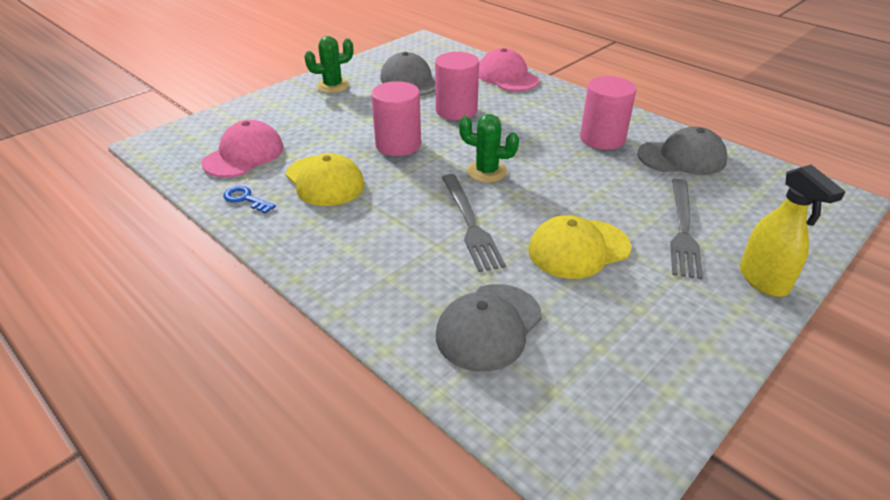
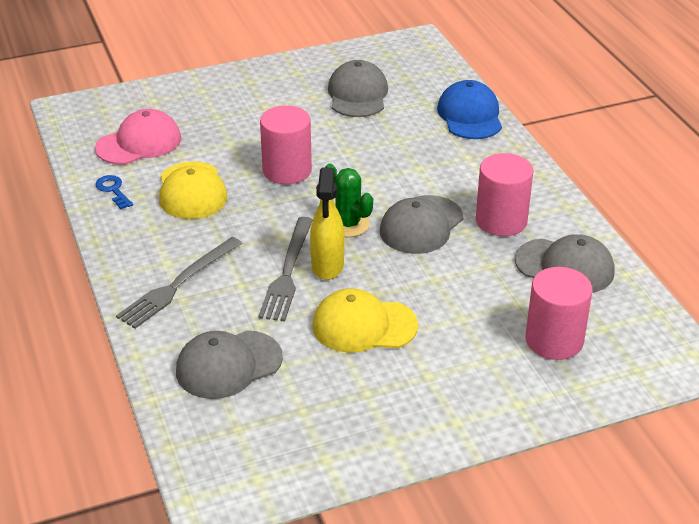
camera: 25 degrees right, 0 degrees up
green cactus [304,36,353,93] -> none
pink cylinder [435,52,479,120] -> pink cylinder moved to [526,267,593,360]
pink cap [479,48,539,91] -> blue cap [437,80,502,139]
grey fork [670,179,703,280] -> grey fork moved to [116,237,242,329]
yellow spray bottle [740,165,846,297] -> yellow spray bottle moved to [310,168,345,280]
none -> grey cap [380,195,463,254]

